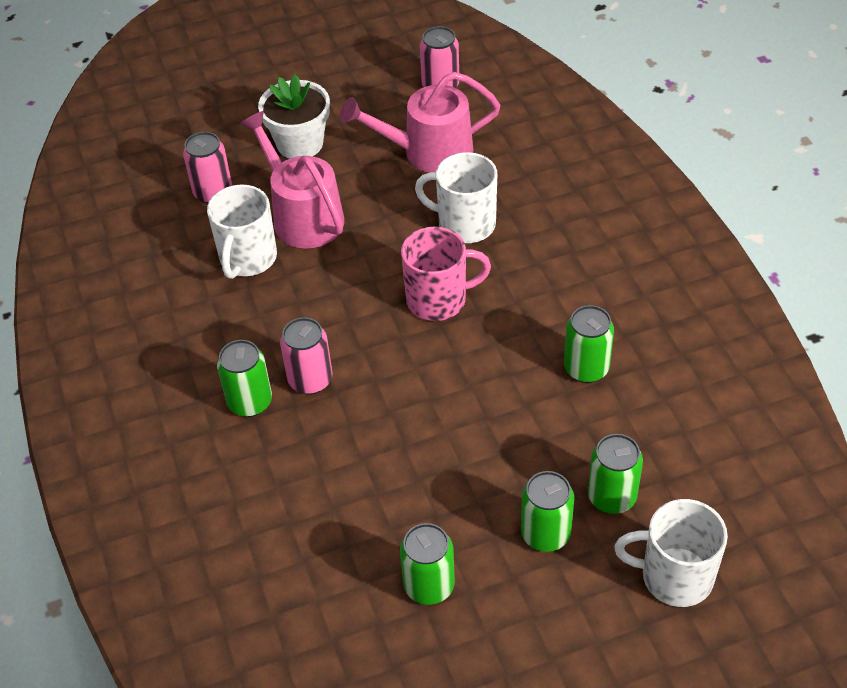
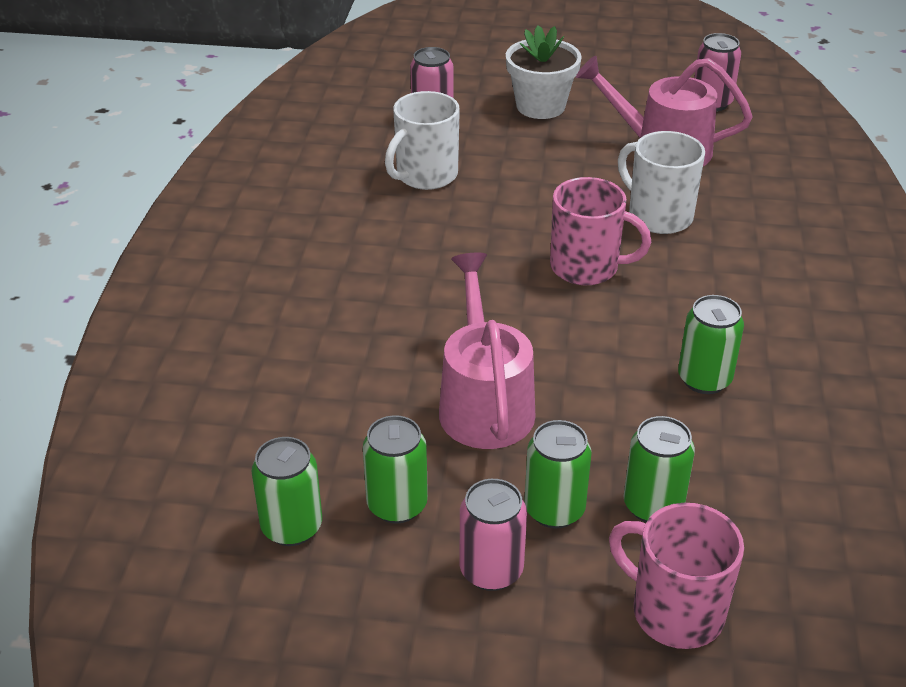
camera: 25 degrees right, 10 degrees down
green can [217,340,272,417] -> green can moved to [252,437,322,546]
pink watering can [240,111,344,249] -> pink watering can moved to [439,253,536,449]
pink can [280,317,332,395] -> pink can moved to [459,479,527,591]
white mug [614,499,728,607] -> pink mug [609,503,744,649]

